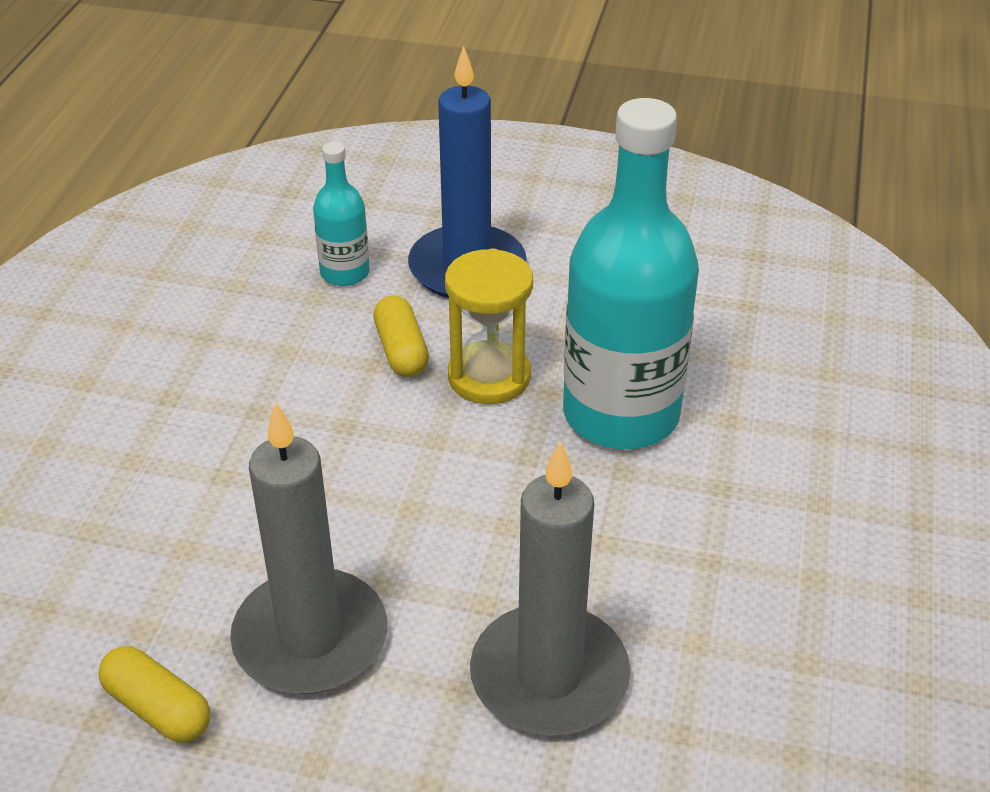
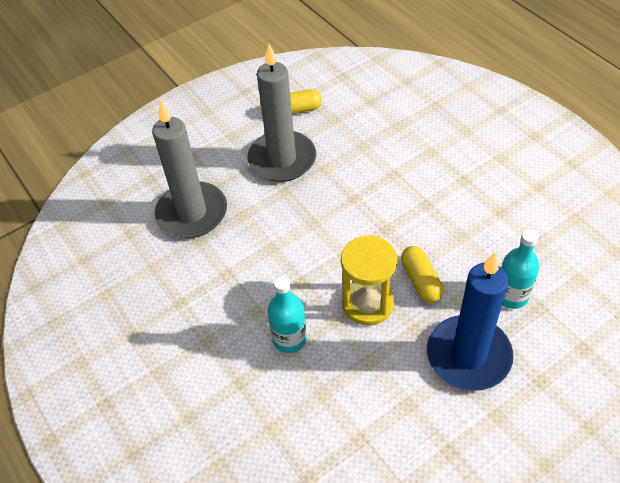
camera: 135 degrees right, 10 degrees up
yellow capsule [373,295,429,377] -> yellow capsule turned 45 degrees clockwise [401,246,444,303]
turquoise bottle [563,98,699,449] -> turquoise bottle [267,276,307,353], size x0.48

